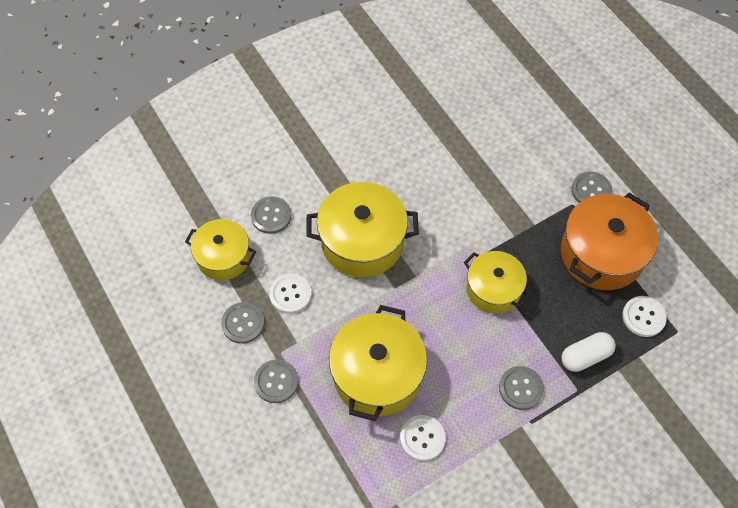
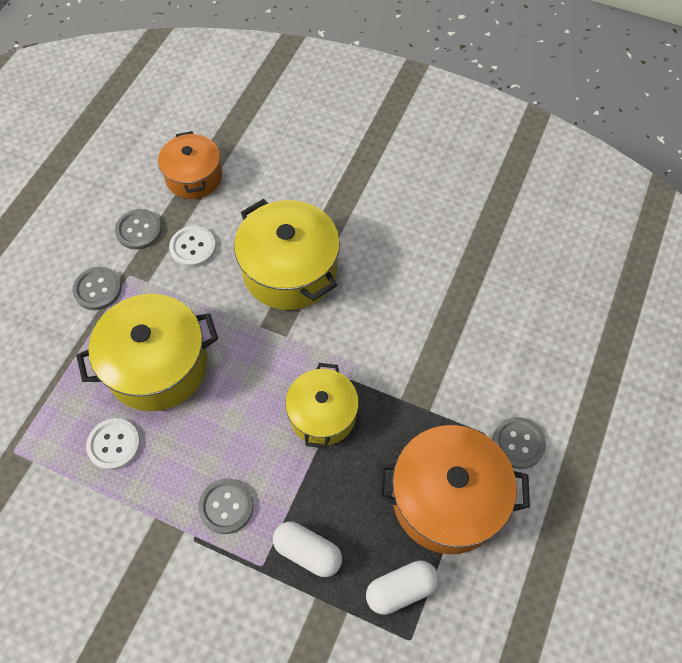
camera: 55 degrees right, 0 degrees up
yellow pot [185,219,256,281] -> orange pot [158,131,222,199]
grey button [251,196,291,234] -> none
white button [622,296,667,337] -> white capsule [366,560,439,615]

